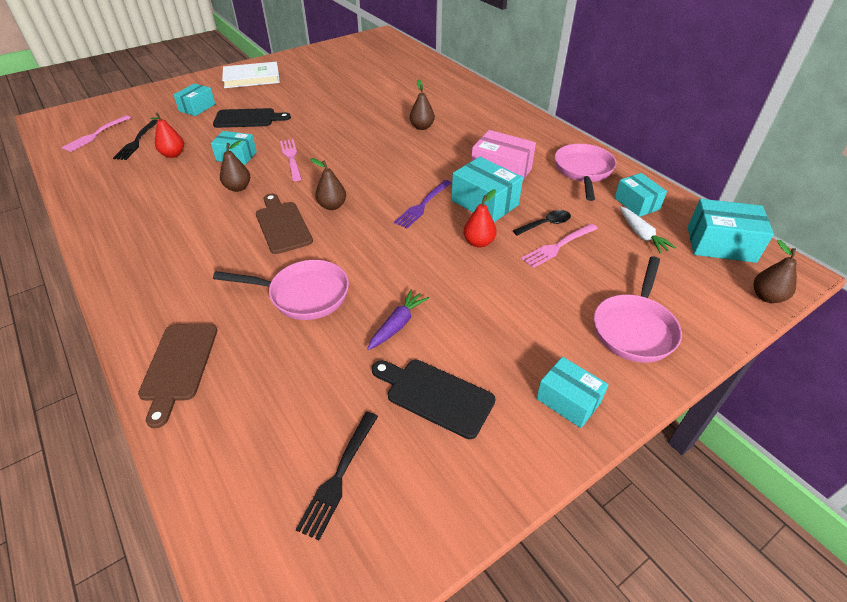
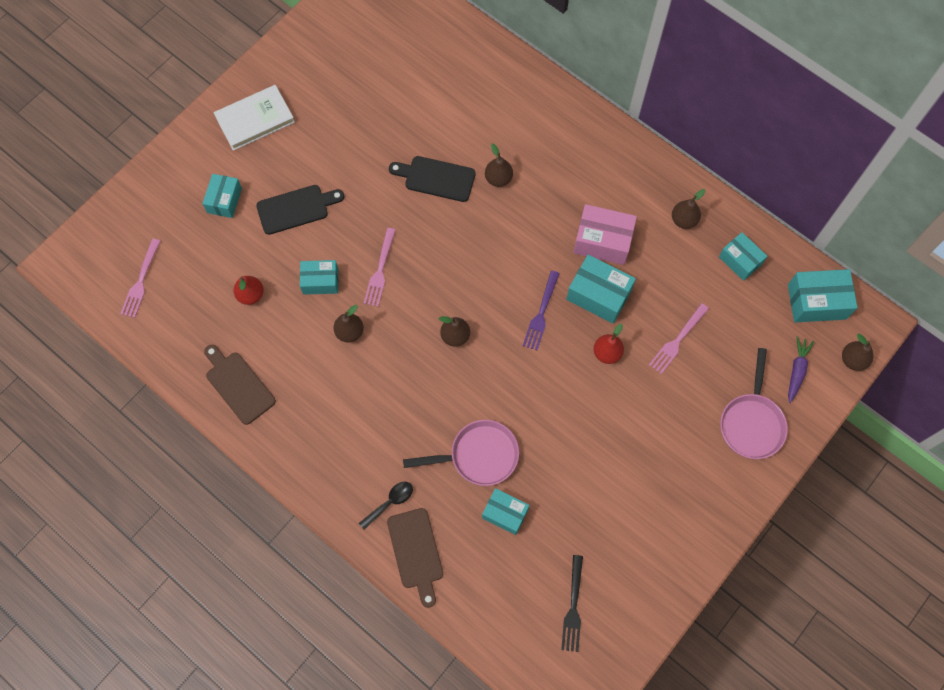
camera: 15 degrees left, 25 degrees up
black fork [113,119,158,160] -> none
brown cutting board [256,194,313,254] -> brown cutting board moved to [204,345,276,425]
pink fork [280,139,302,181] -> pink fork turned 135 degrees counterclockwise [364,228,396,307]
purple carrot [367,289,429,350] -> purple carrot moved to [788,336,814,403]
black cutting board [372,360,495,439] -> black cutting board moved to [389,156,476,202]
black spoon [513,210,571,236] -> black spoon moved to [359,482,413,530]
turquoise box [536,357,609,428] -> turquoise box moved to [482,488,530,535]
pink pan [555,144,616,201] -> brown pear [672,189,705,229]
white carrot [620,207,676,254] -> none

